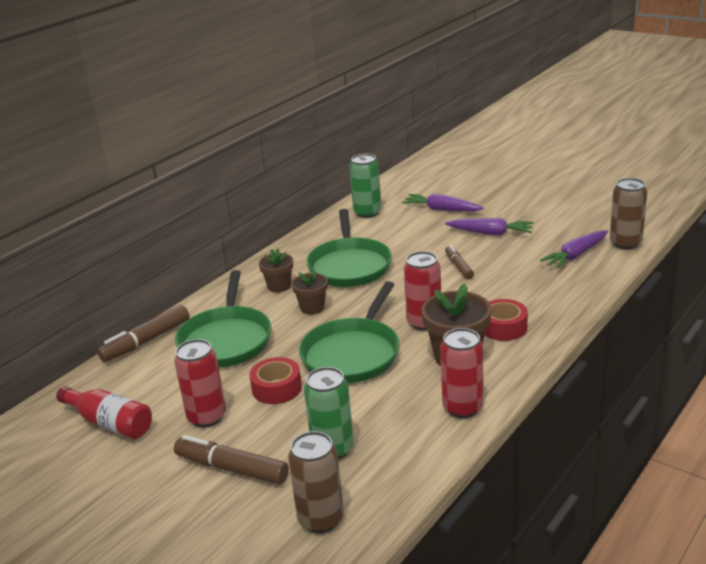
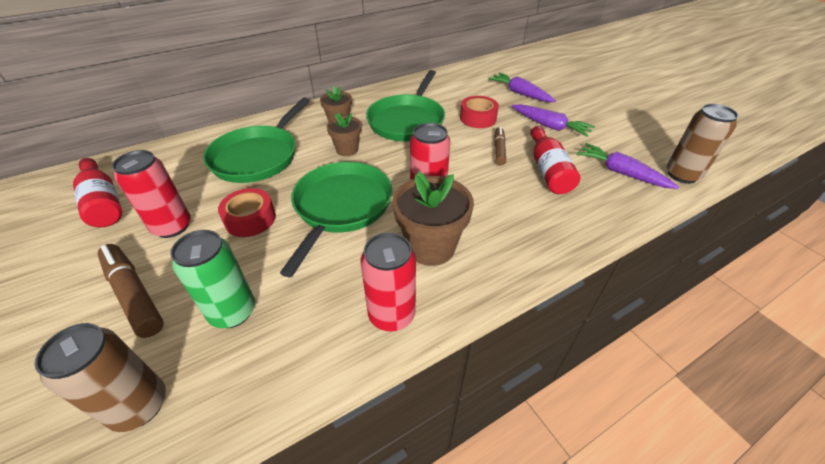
camera: 20 degrees right, 15 degrees up
brown marker [97,305,190,362] -> none
green pan [299,281,399,383] -> green pan turned 150 degrees clockwise [280,162,392,277]
green can [349,154,382,218] -> none
red tape [485,299,528,341] -> red tape moved to [460,96,499,128]
purple carrot [540,230,608,269] -> purple carrot turned 60 degrees clockwise [576,143,679,189]
none -> red bottle [530,126,580,194]

